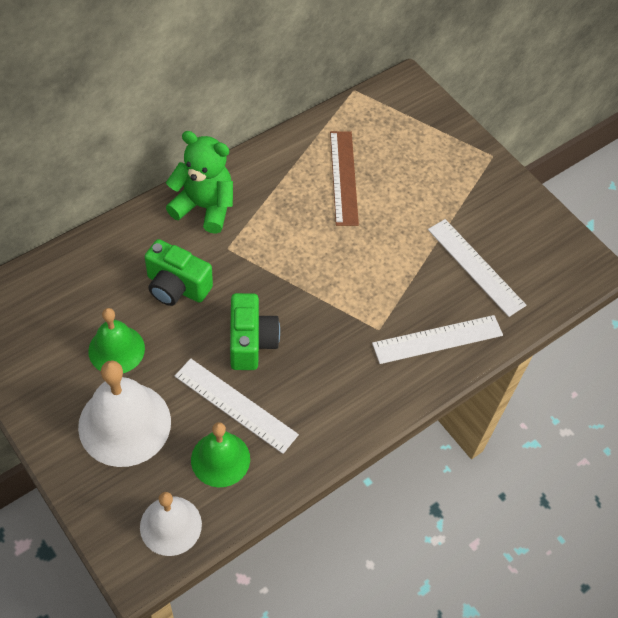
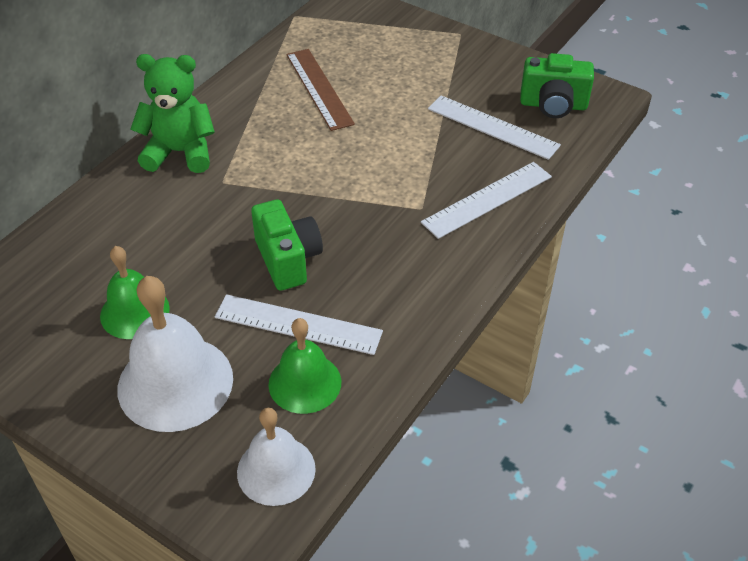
camera: 15 degrees left, 10 degrees down
green camera [145,239,213,306] -> green camera moved to [520,53,594,118]

